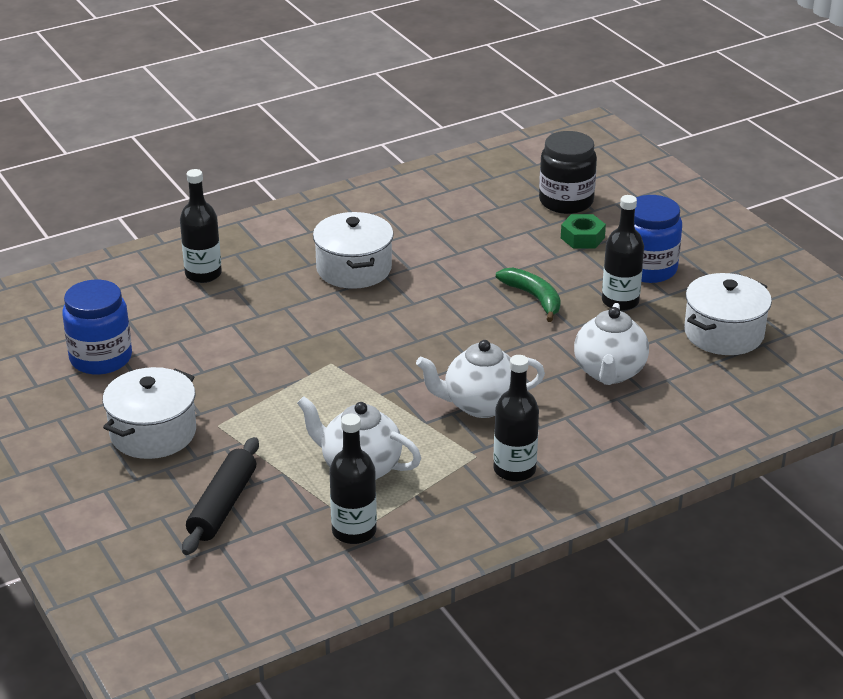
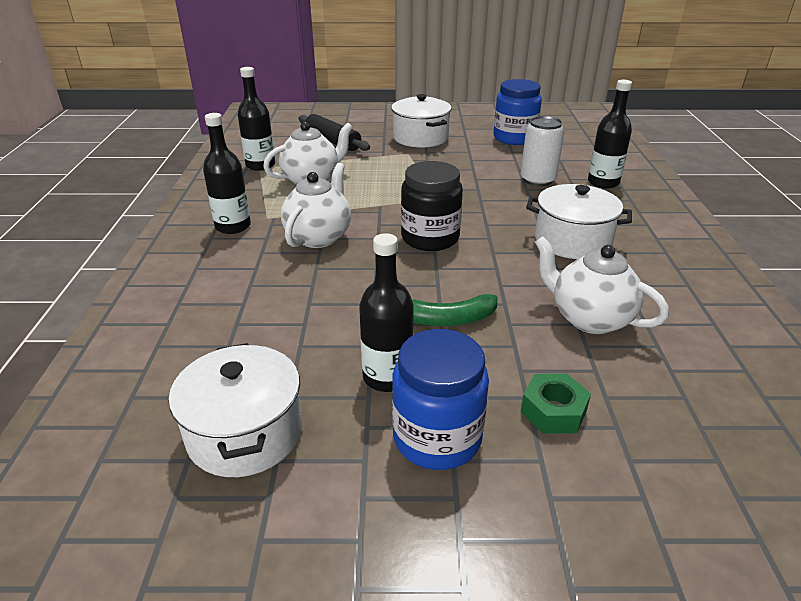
camera: 120 degrees right, 0 degrees up
black jar [539,131,597,214] -> black jar moved to [401,161,463,251]
white teapot [574,303,649,385] -> white teapot moved to [535,236,669,334]
none -> white can [521,116,564,186]

